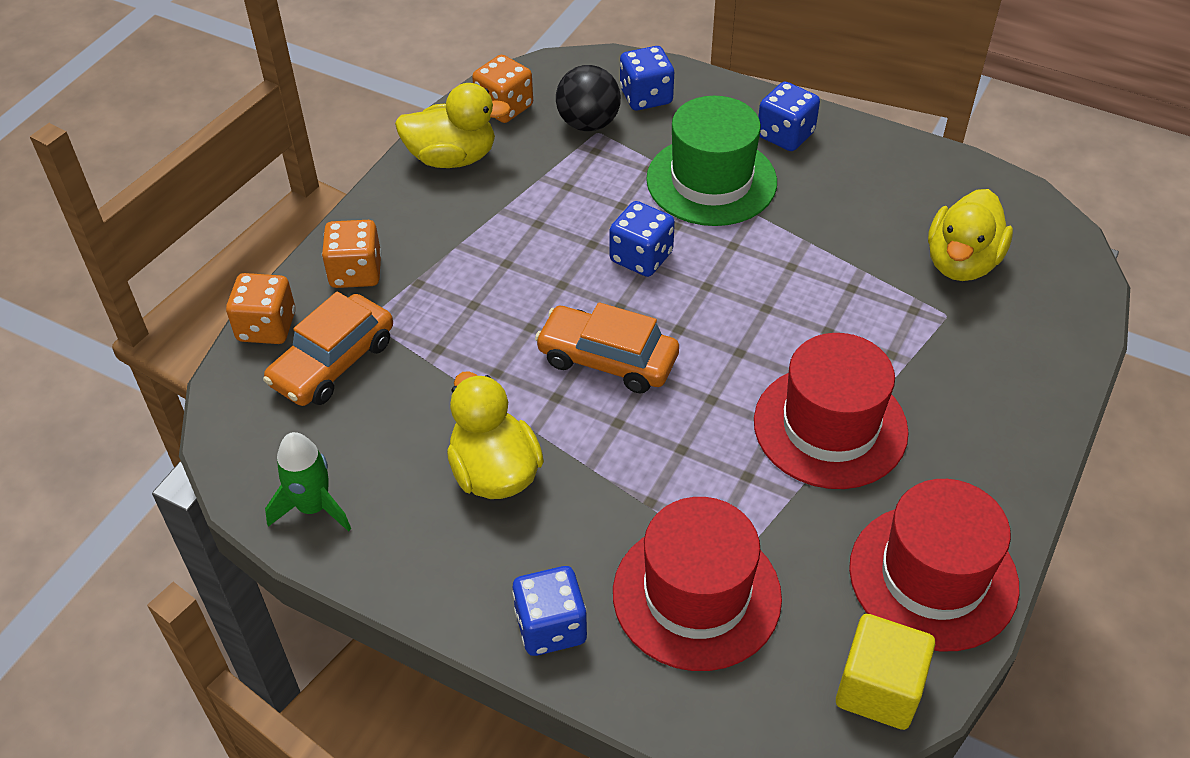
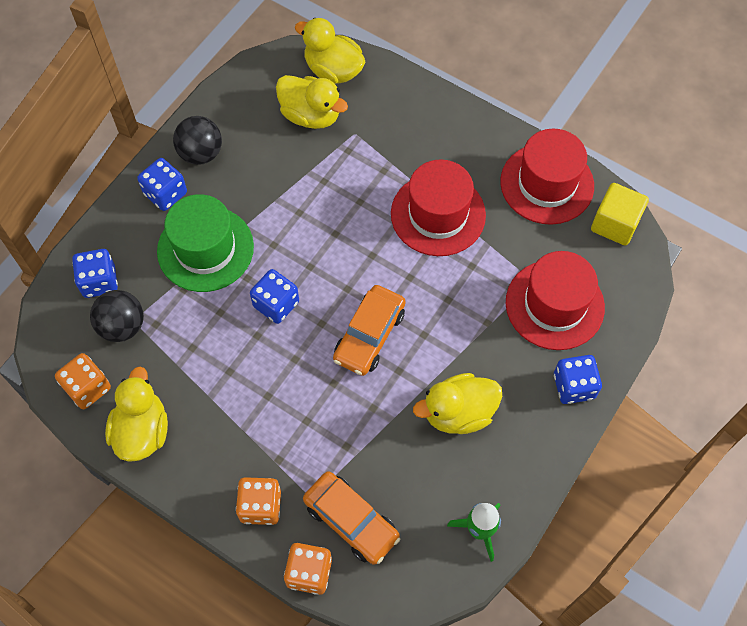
camera: 85 degrees left, 15 degrees up
none -> black ball [173,116,222,165]
none -> yellow duck [295,18,365,84]

